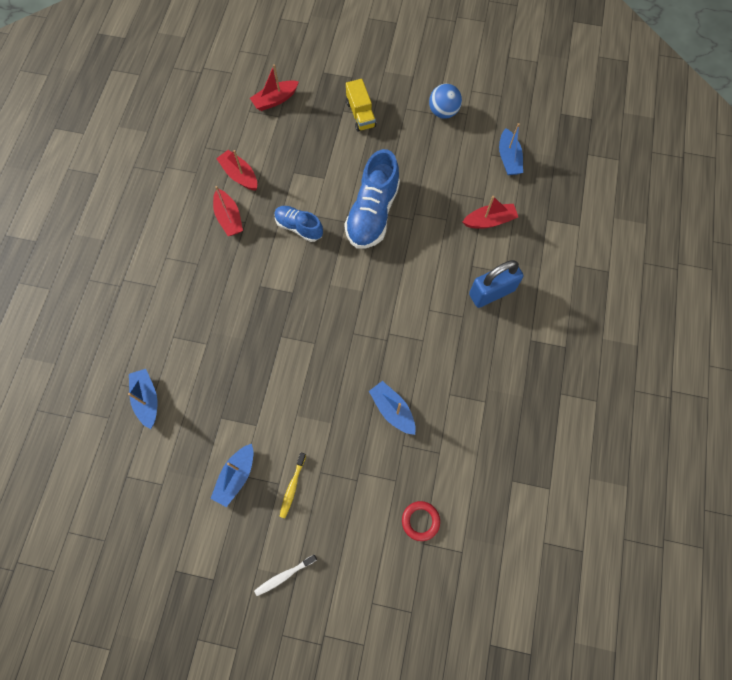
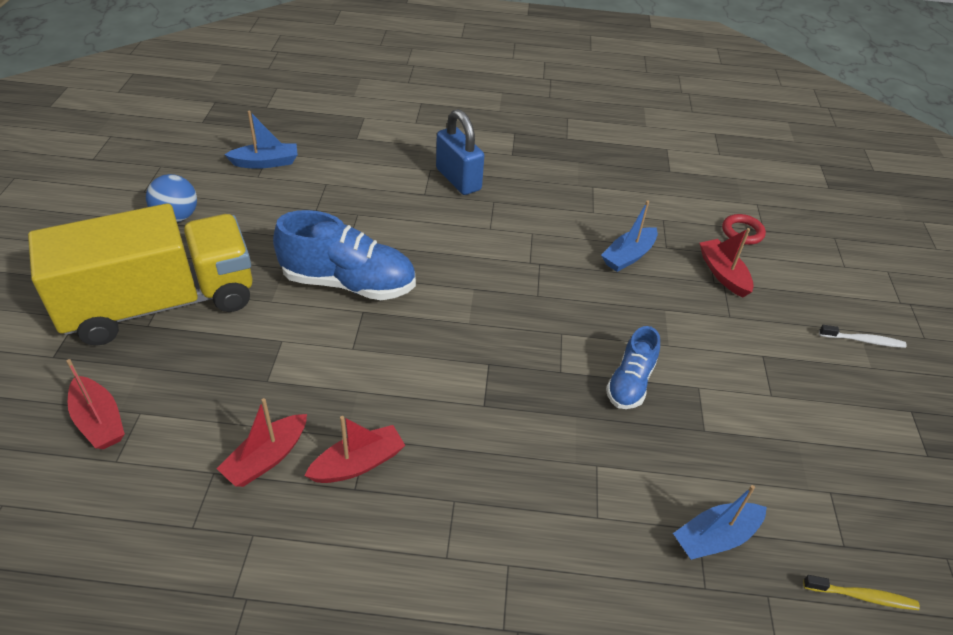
camera: 100 degrees left, 25 degrees down
blue boat [210,444,253,507] -> none
white toothbrush [254,555,317,596] -> white toothbrush turned 45 degrees counterclockwise [819,325,907,348]
blue shoe [274,206,323,242] -> blue shoe moved to [606,326,660,409]
yellow toothbrush [279,452,306,518] -> yellow toothbrush moved to [803,575,920,610]
yellow truck [346,79,376,132] -> yellow truck [28,203,253,346], size x2.42
red boat [463,196,518,229] -> red boat moved to [699,228,754,298]

